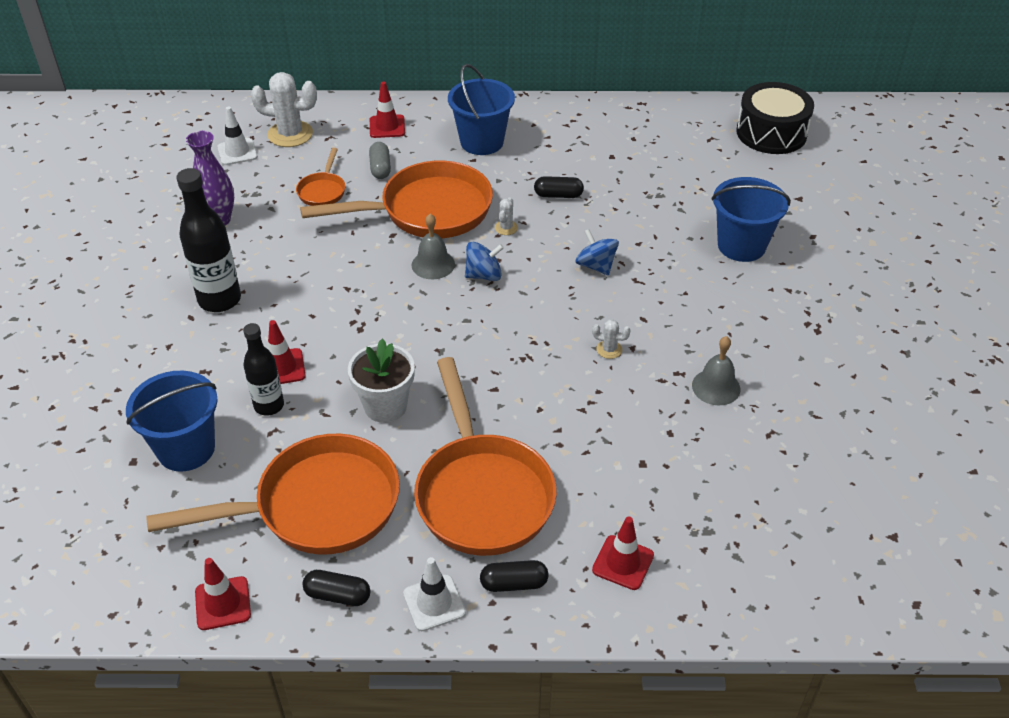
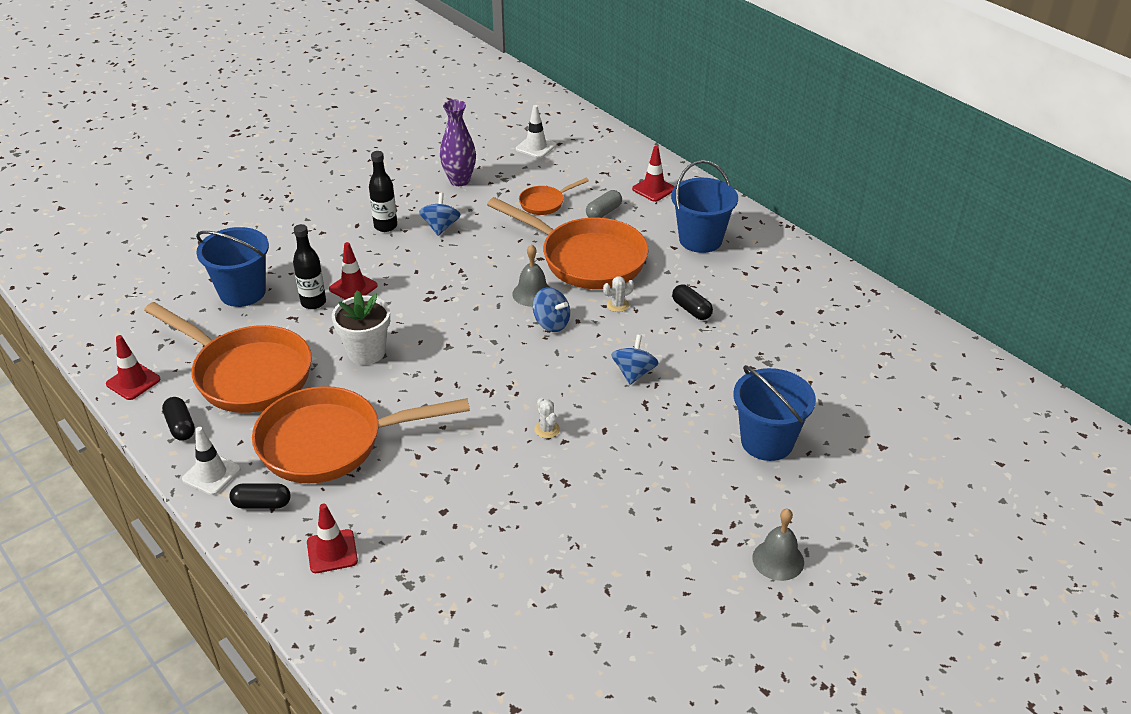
camera: 50 degrees right, 5 degrees down
black bottle [177,168,241,312] -> black bottle [369,151,397,232], size x0.64
white cactus [251,72,317,147] -> none
orange pan [414,357,557,556] -> orange pan turned 45 degrees clockwise [252,386,470,483]
black capsule [480,560,548,592] -> black capsule turned 45 degrees counterclockwise [229,483,291,509]
grey bell [692,336,740,405] -> grey bell moved to [752,508,804,581]
black drum [736,82,814,154] -> none
none -> blue spinning top [419,193,461,236]

